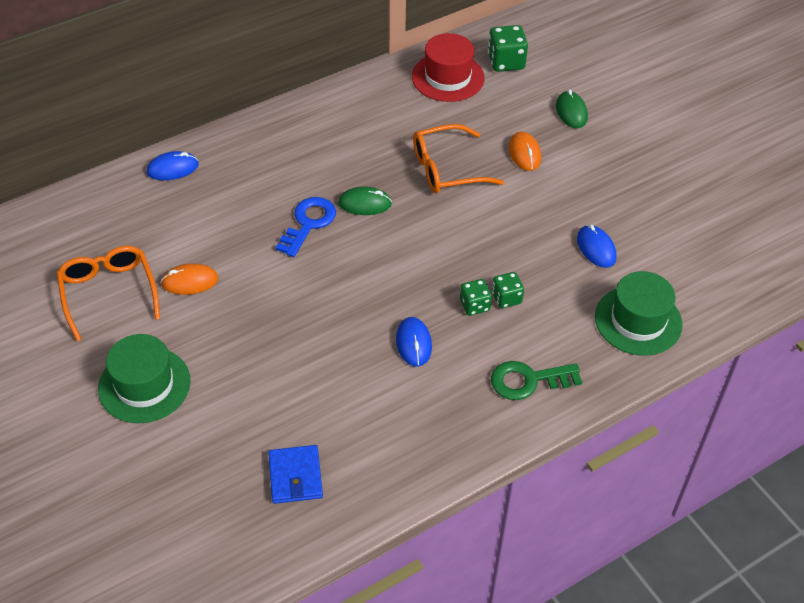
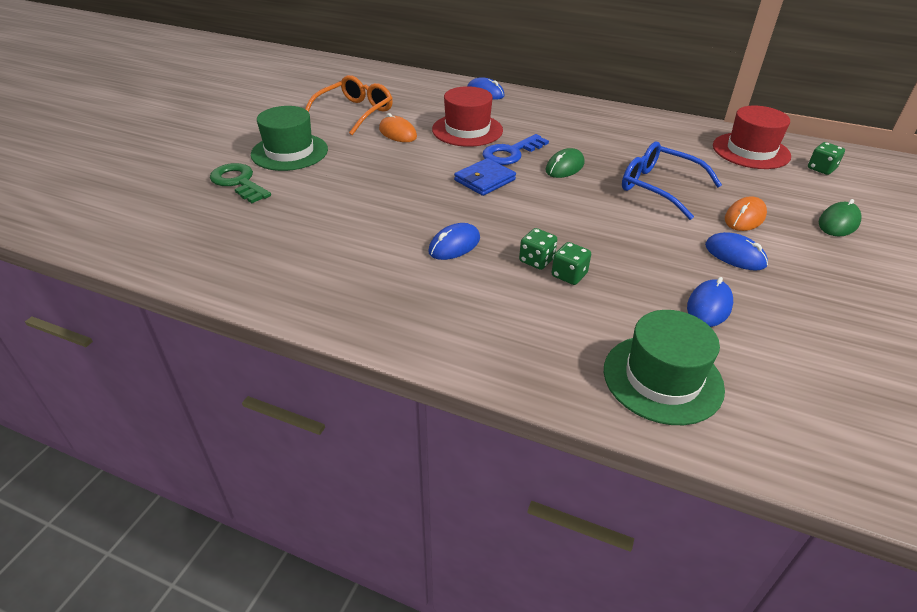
camera: 55 degrees right, 10 degrees down
blue wallet [268,445,323,504] -> blue wallet moved to [454,158,516,196]
blue key [275,197,336,257] -> blue key turned 150 degrees clockwise [482,134,549,165]
green mouse [338,186,392,215] -> green mouse turned 75 degrees clockwise [546,148,585,178]
orange glasses [413,124,504,193] -> blue glasses [622,142,722,220]
green dice [488,25,528,72] -> green dice [808,142,845,175], size x0.64
green key [491,361,582,400] -> green key moved to [210,163,271,203]
none -> red hat [432,86,503,147]
none -> blue mouse [705,232,768,271]

